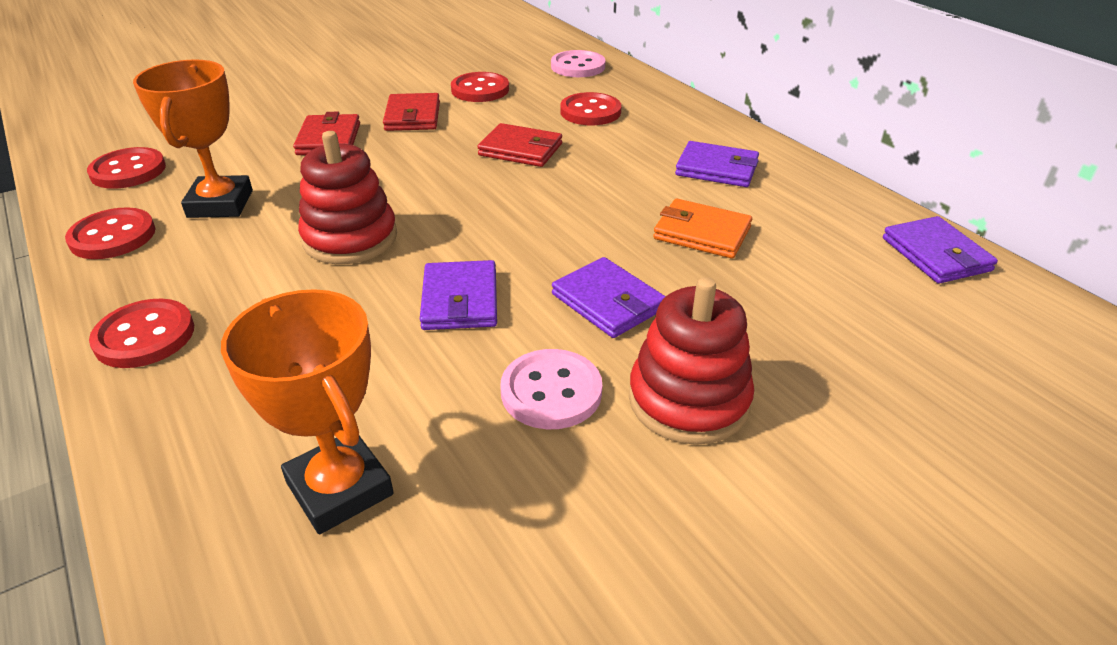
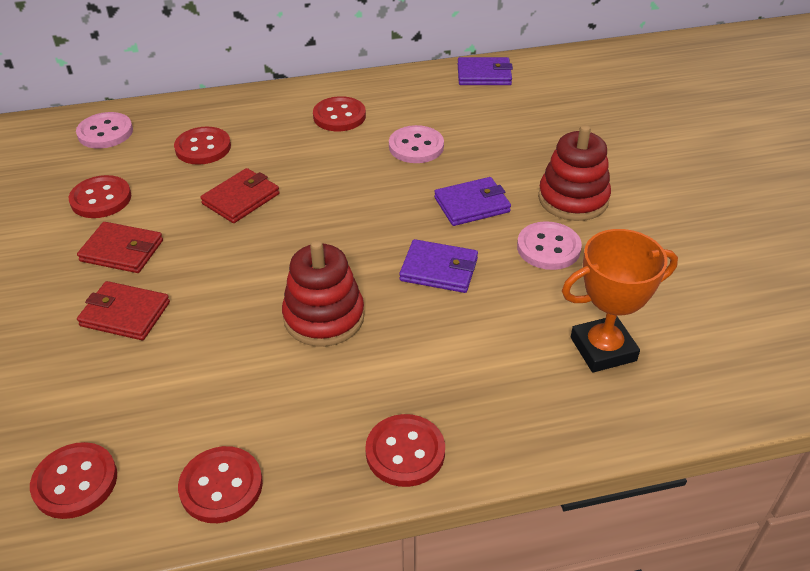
camera: 70 degrees left, 5 degrees up
orange trophy [133,60,253,218] -> none
orange wallet [653,199,752,258] -> pink button [389,125,444,163]
purple wallet [675,141,759,187] -> red button [313,96,366,131]

